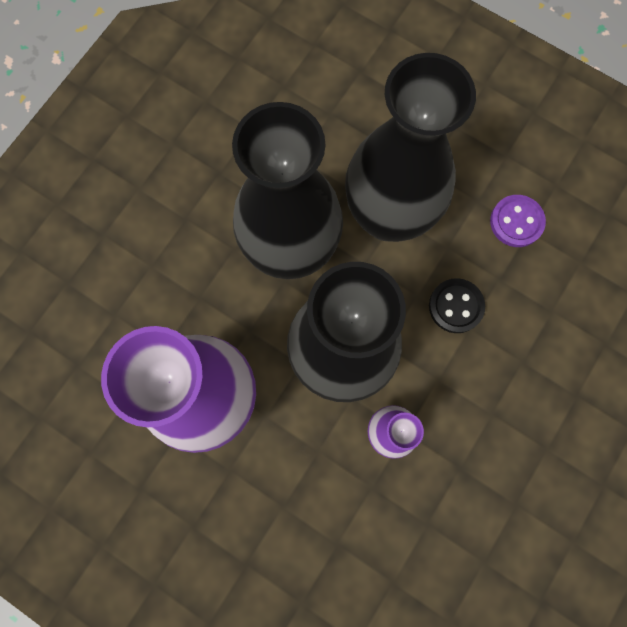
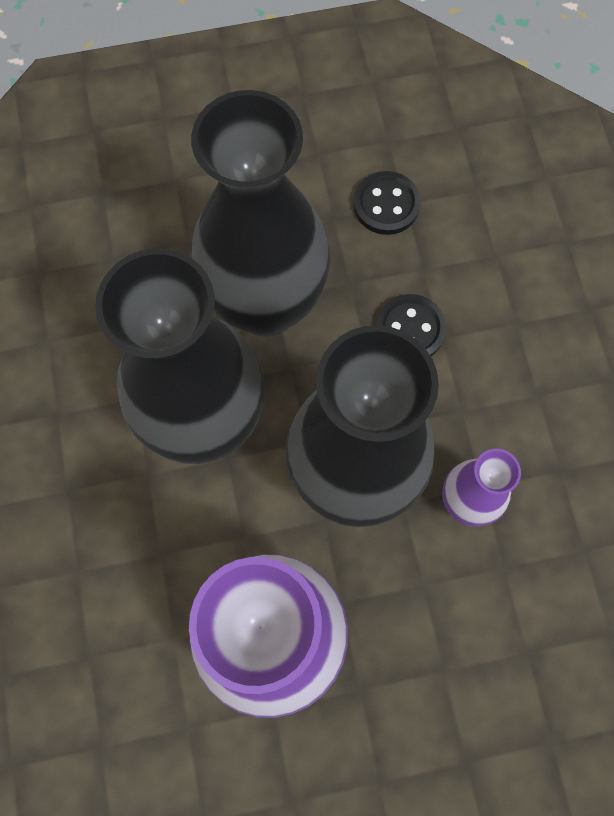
camera: 45 degrees left, 5 degrees down
purple button [490,195,546,247] -> black button [353,171,421,235]

